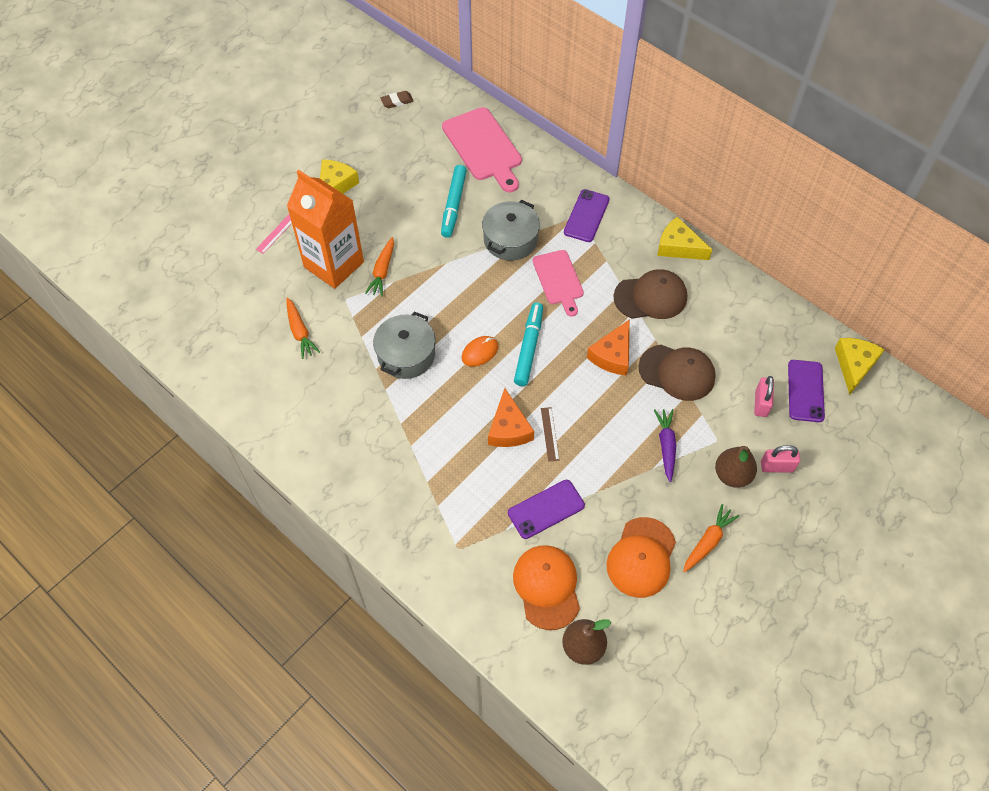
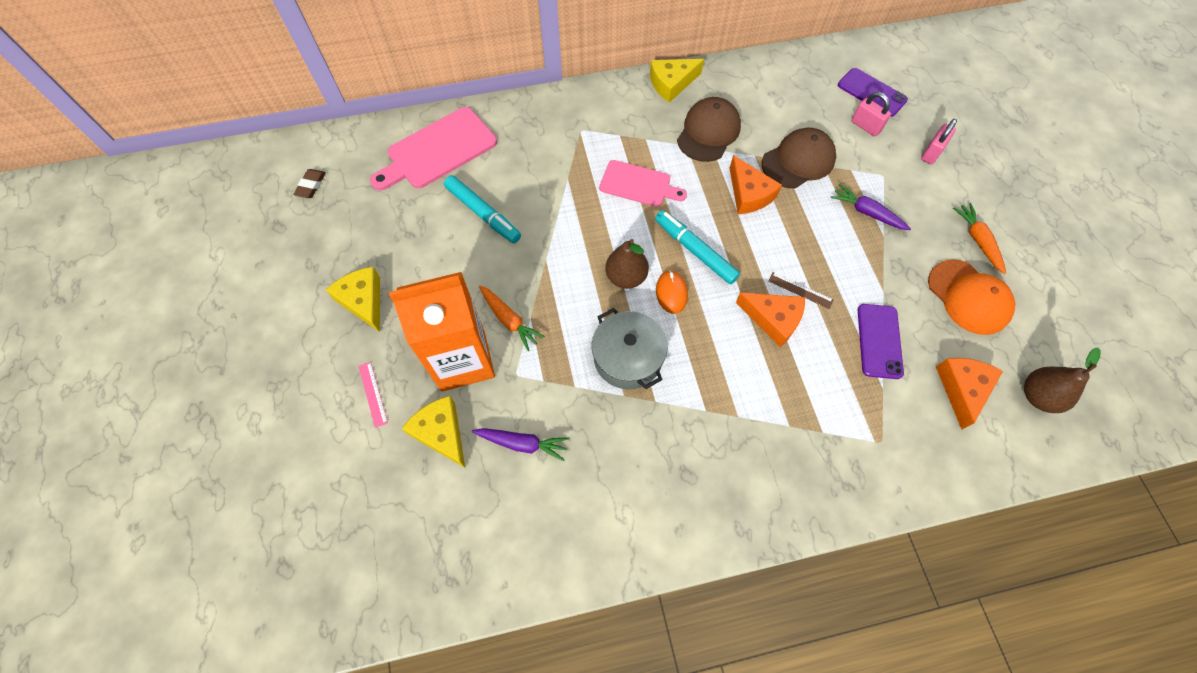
camera: 55 degrees left, 5 degrees up
orange carrot [286,297,320,359] -> purple carrot [472,428,569,461]
pink cutting board [442,107,522,193] -> pink cutting board turned 135 degrees clockwise [370,107,497,190]
grey pot [482,200,540,261] -> none
orange cap [513,545,580,630] -> orange cheese [936,358,1003,430]
purple phone [564,189,610,242] -> none
brown pear [715,446,757,488] -> brown pear moved to [605,239,649,289]
yellow cheese [835,338,885,395] -> yellow cheese moved to [402,396,465,468]

